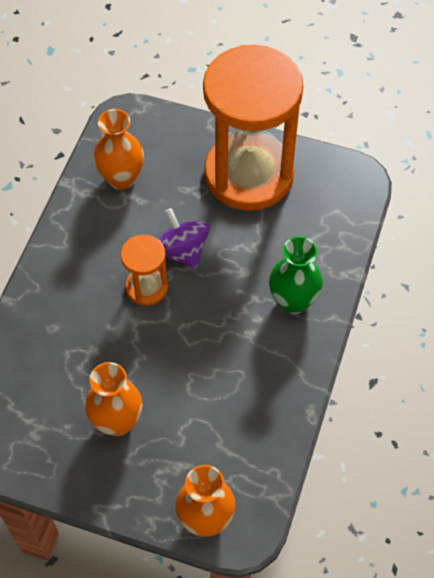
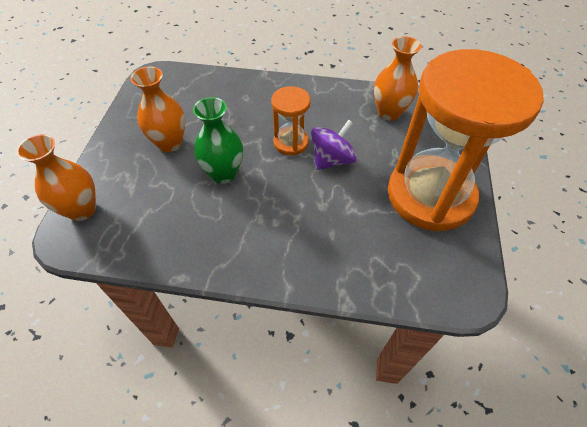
camera: 80 degrees right, 5 degrees down
green vase [269,236,323,314] -> green vase moved to [193,97,243,184]

